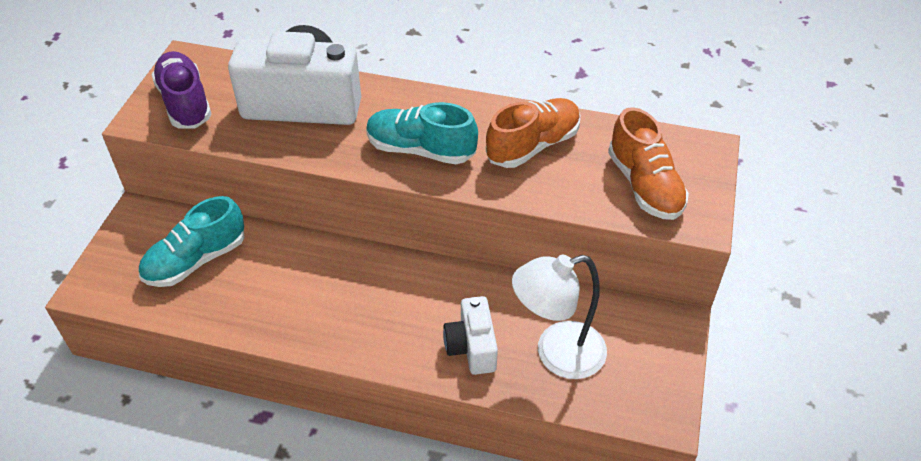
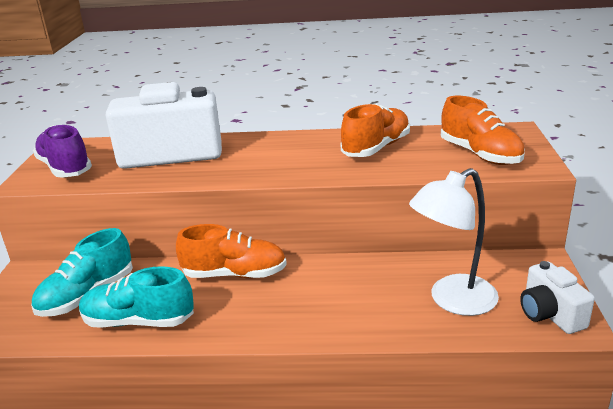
camera: 10 degrees left, 20 degrees down
turquoise shoe [366,102,478,164] -> turquoise shoe moved to [79,266,194,328]
white camera [443,296,498,375] -> white camera moved to [520,261,595,334]
none -> orange shoe [176,224,287,278]

